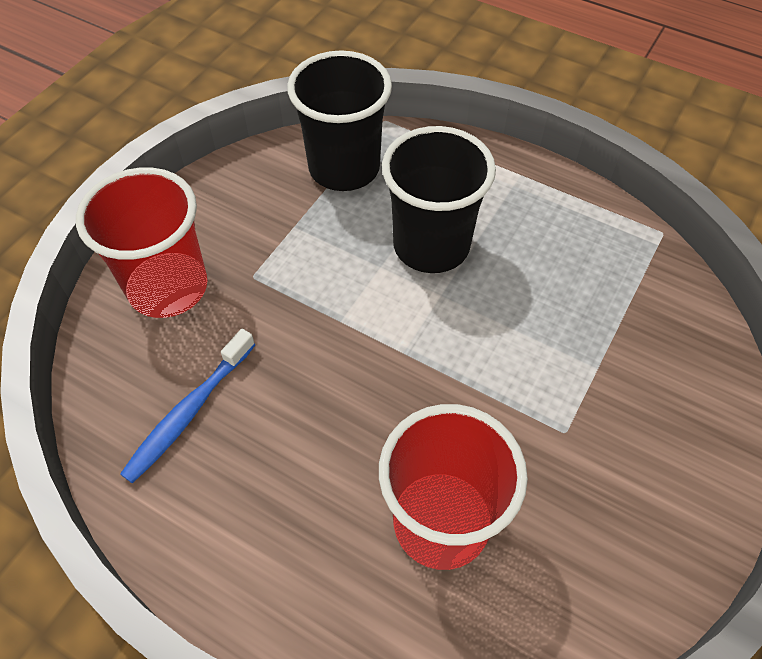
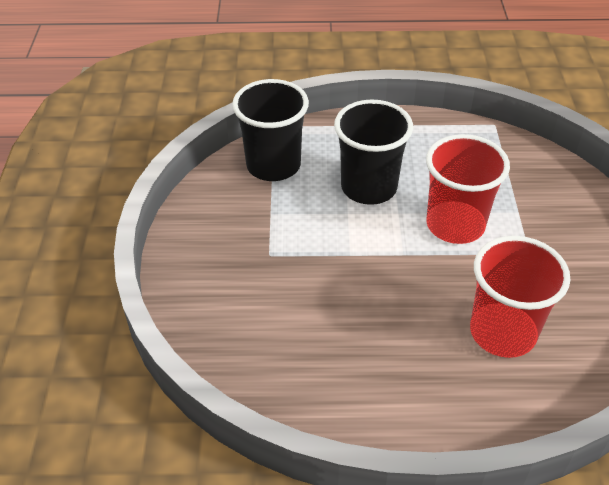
camera: 30 degrees left, 10 degrees down
red cup [76,168,207,318] -> red cup moved to [426,134,510,244]
blue toothbrush [120,329,255,483] -> none

